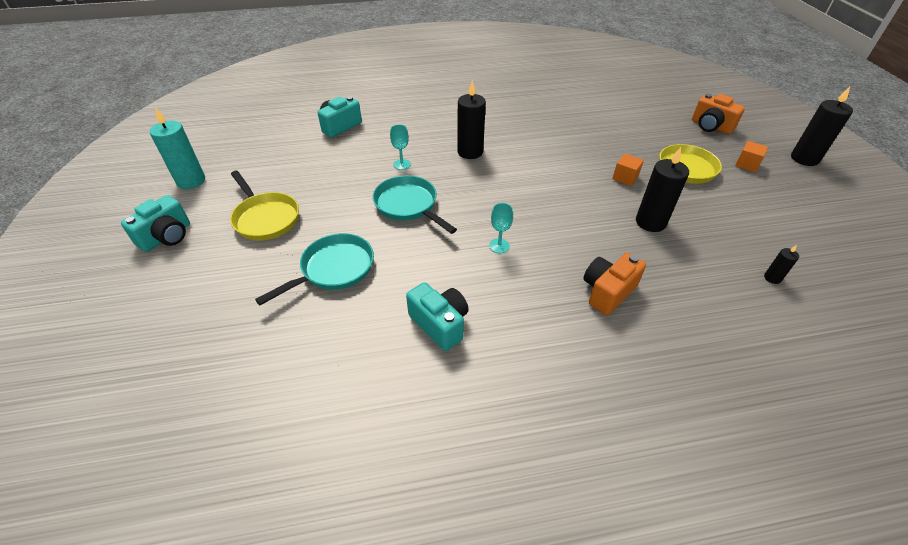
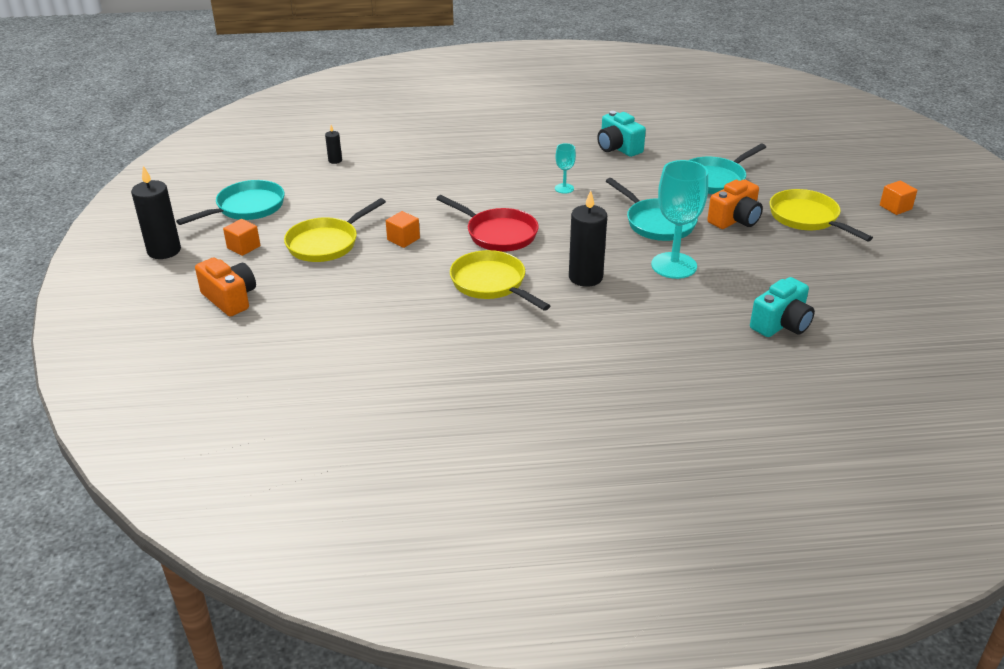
camera: 175 degrees left, 10 degrees down
turquoise camera [121,195,190,252] -> orange cube [880,181,917,215]
turquoise candle [150,107,205,189] -> none
turquoise goblet [390,124,411,170] -> turquoise goblet [651,160,708,279], size x2.09
orange camera [584,253,646,315] -> orange camera moved to [707,180,763,229]
black candle [636,147,689,232] -> none
none -> turquoise pan [176,180,285,225]
none -> red pan [436,195,539,252]
none -> yellow pan [450,250,550,311]

